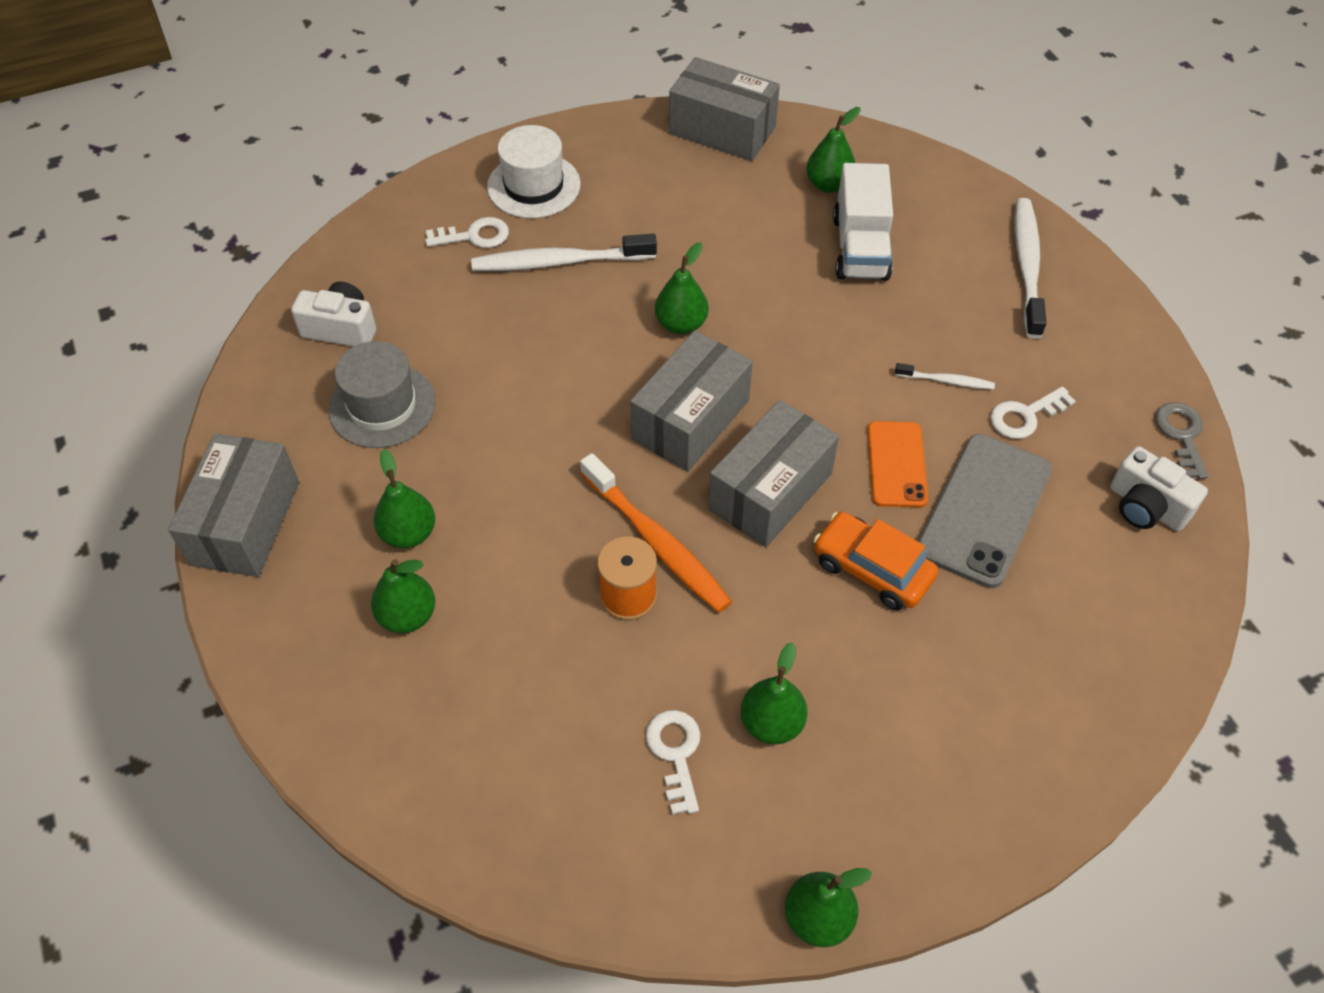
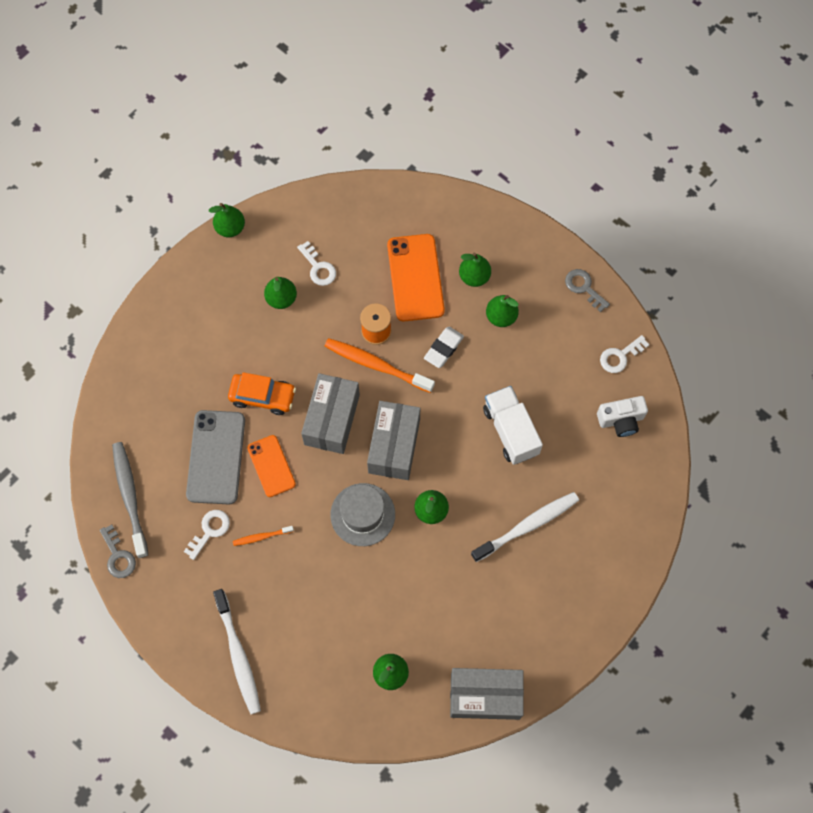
camera: 155 degrees right, 15 degrees up
grey box [168,433,299,577] -> grey key [565,269,610,312]
grey hat [329,341,436,448] -> grey hat moved to [330,483,395,546]
white key [425,217,509,248] -> white key moved to [600,335,649,373]
white hat [487,125,581,218] -> none
white truck [833,163,893,281] -> white truck moved to [483,386,543,465]
white toothbrush [895,363,995,390] -> orange toothbrush [233,526,294,546]
white camera [1110,446,1208,531] -> grey toothbrush [112,442,148,558]
none -> orange phone [387,234,445,322]
none -> white eraser [424,327,464,368]

